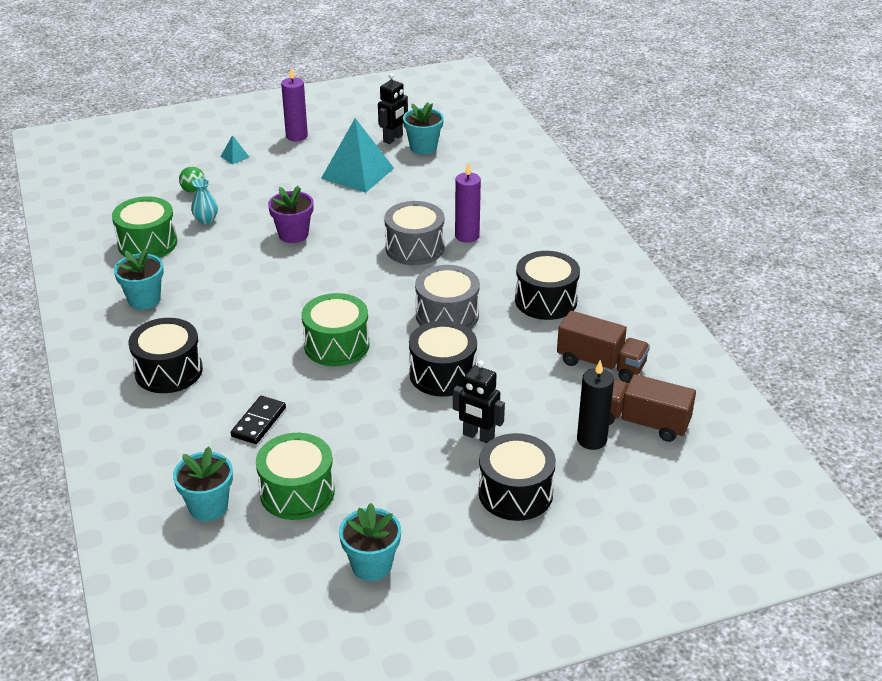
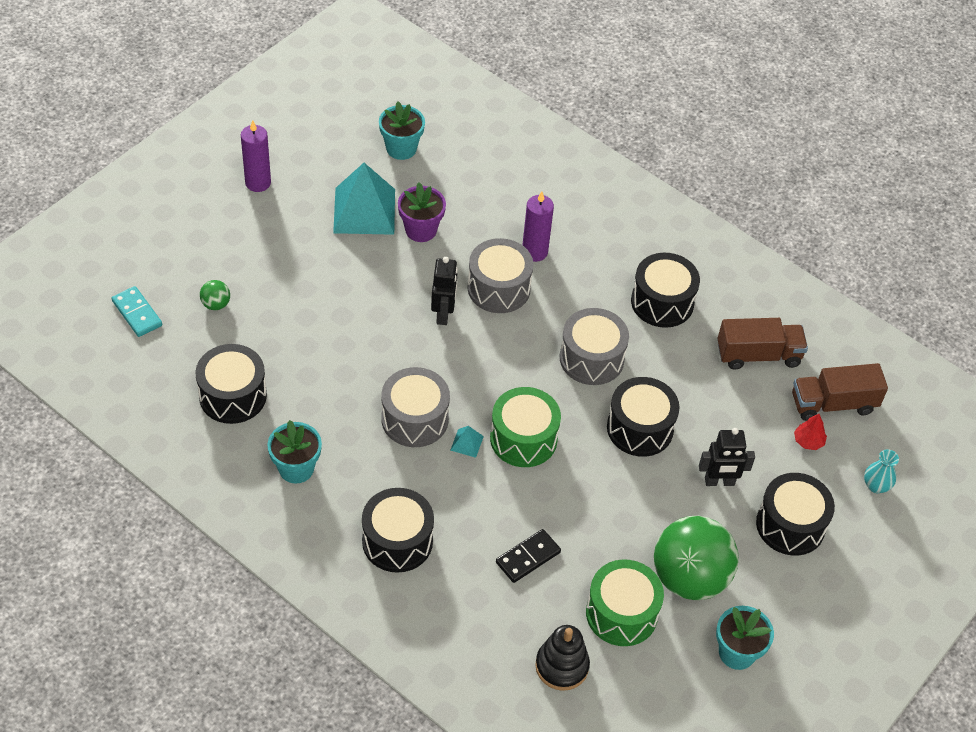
camera: 35 degrees left, 15 degrees up
green drum [112,196,177,258] -> black drum [196,344,267,424]
turquoise flower pot [173,447,233,521] -> black stacking toy [535,625,590,691]
turquoise vase [191,178,218,224] -> turquoise vase moved to [864,449,899,493]
turquoise pyramid [220,135,249,165] -> turquoise pyramid moved to [450,426,484,458]
black domino [231,396,286,444] -> black domino turned 60 degrees clockwise [496,529,561,583]
purple flower pot [268,186,314,243] -> purple flower pot moved to [398,182,446,242]
black robot [378,73,408,144] -> black robot moved to [431,257,458,325]
black candle [577,360,614,450] -> red tree [794,414,827,450]
none -> turquoise domino [112,286,162,337]
none -> grey drum [381,367,450,447]
none -> green ball [654,516,739,600]

